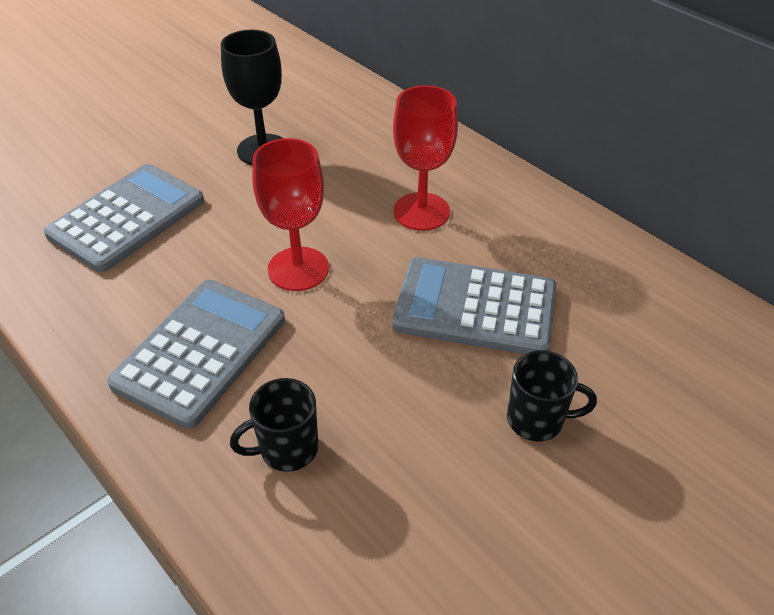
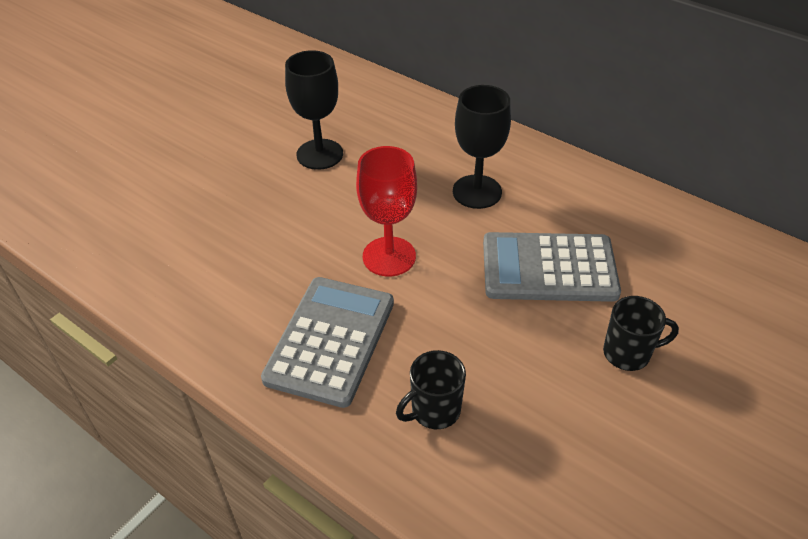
camera: 10 degrees left, 0 degrees up
grey calculator [44,164,204,272] -> none
red goblet [393,85,458,231] -> black goblet [453,85,511,209]

